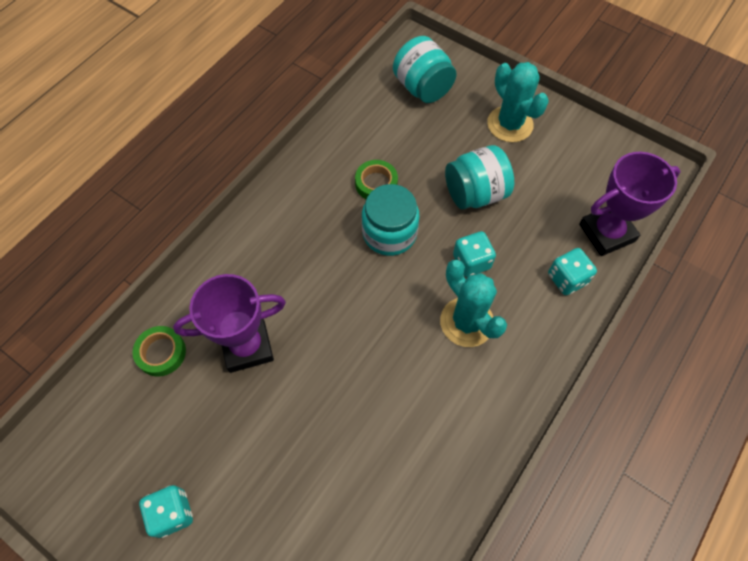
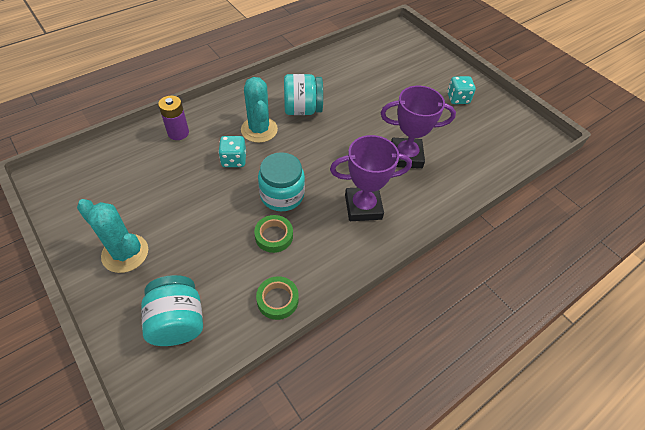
camera: 165 degrees left, 10 degrees down
green tape [133,326,186,377] -> green tape moved to [256,276,299,320]
turquoise jar [445,145,514,209] -> turquoise jar moved to [284,74,323,115]
turquoise cactus [487,62,549,142] -> turquoise cactus turned 45 degrees counterclockwise [77,199,148,273]
turquoise dice [548,248,597,295] -> purple battery [158,95,189,140]
purple trophy [579,152,681,256] -> purple trophy moved to [330,135,412,221]

